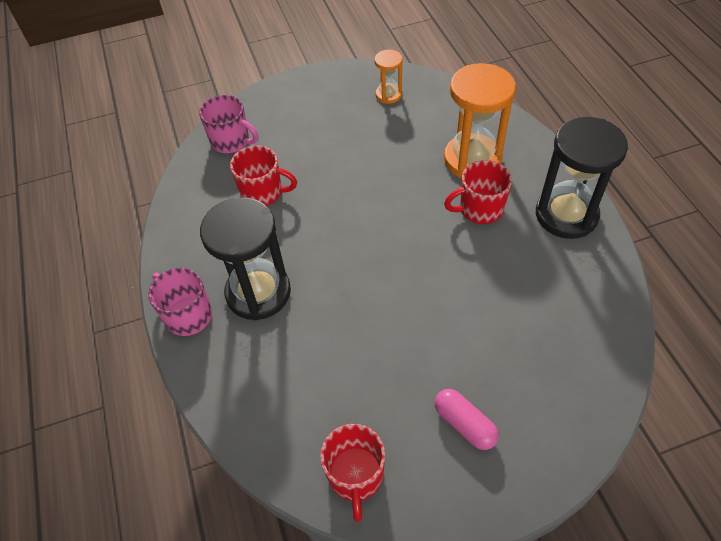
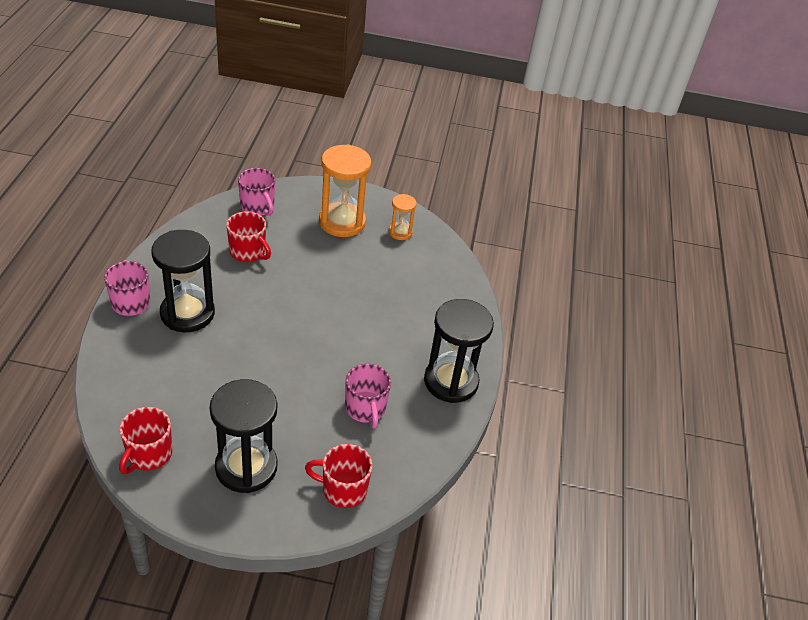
camera: 20 degrees right, 10 degrees down
pink capsule [435,389,499,450] -> black hourglass [210,379,277,493]
orange hourglass [444,63,516,178] -> orange hourglass moved to [319,144,371,237]
red mug [444,160,512,224] -> red mug moved to [305,444,373,508]
none -> pink mug [345,364,391,428]

